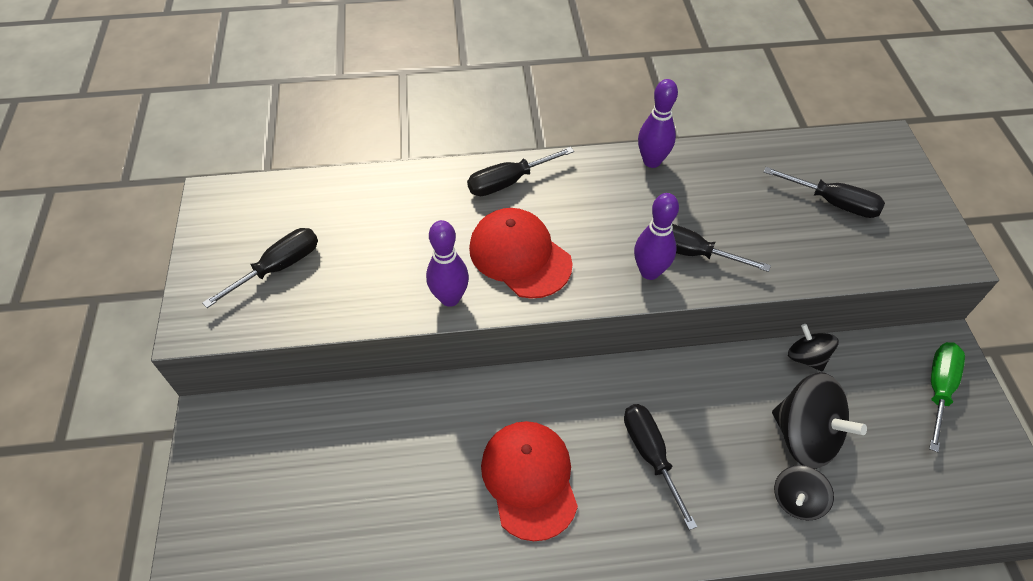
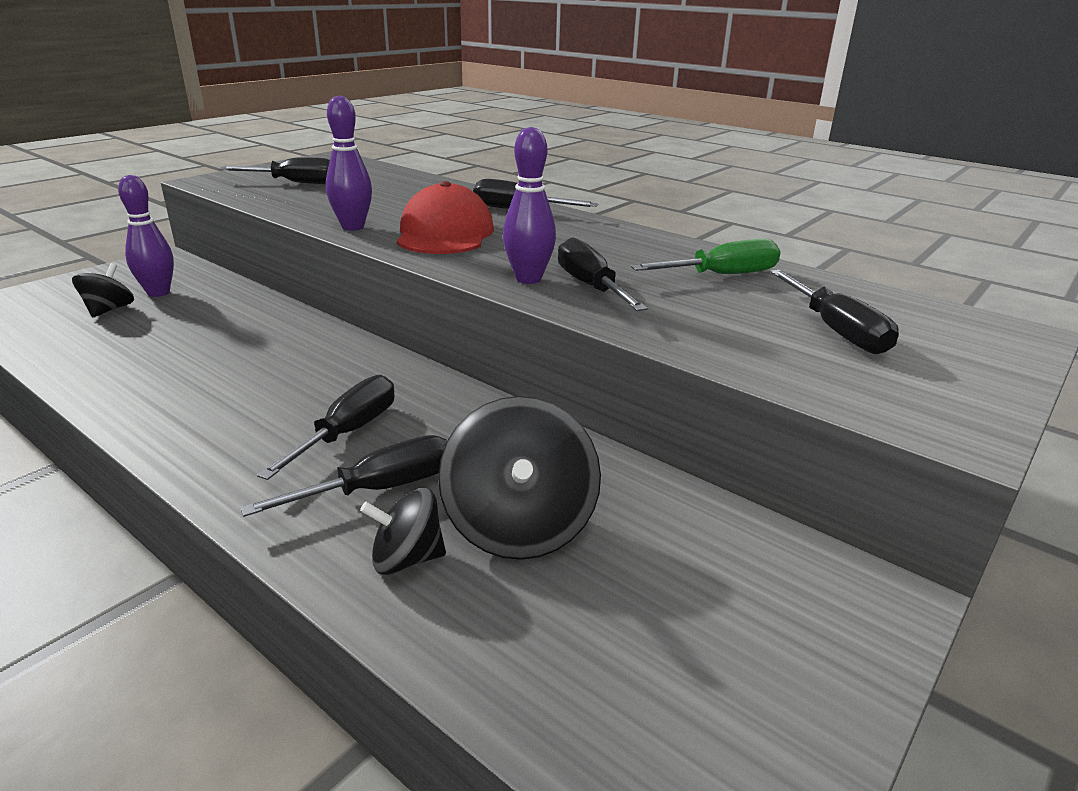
camera: 45 degrees right, 25 degrees down
red cap [481,421,578,541] -> none
purple bowling pin [638,79,678,168] -> purple bowling pin moved to [118,175,174,297]
black spinning top [788,324,839,371] -> black spinning top moved to [72,263,134,317]
green screwdriver [929,342,965,452] -> green screwdriver moved to [631,238,781,274]
none -> black screwdriver [240,435,447,517]

